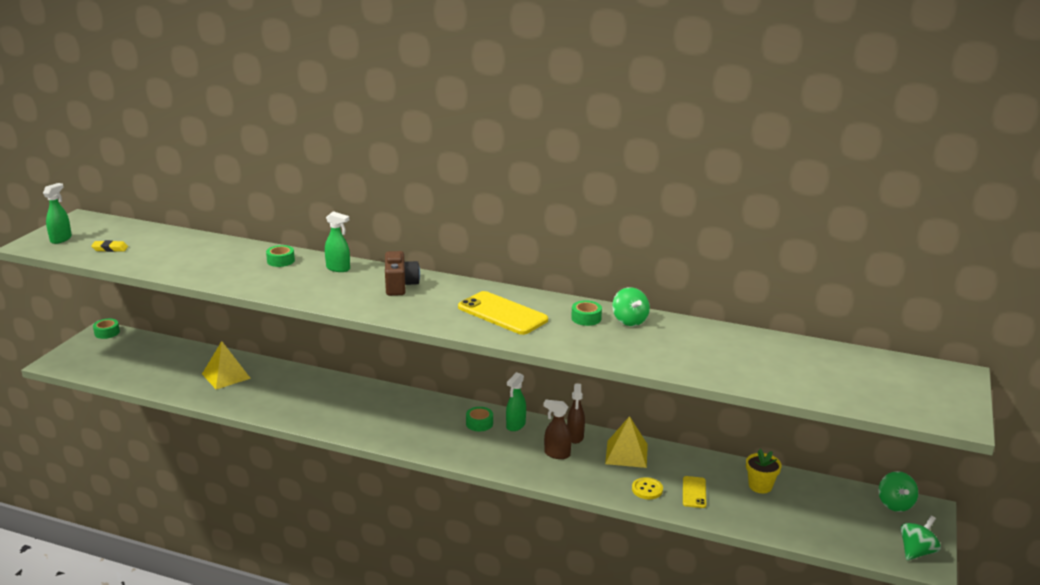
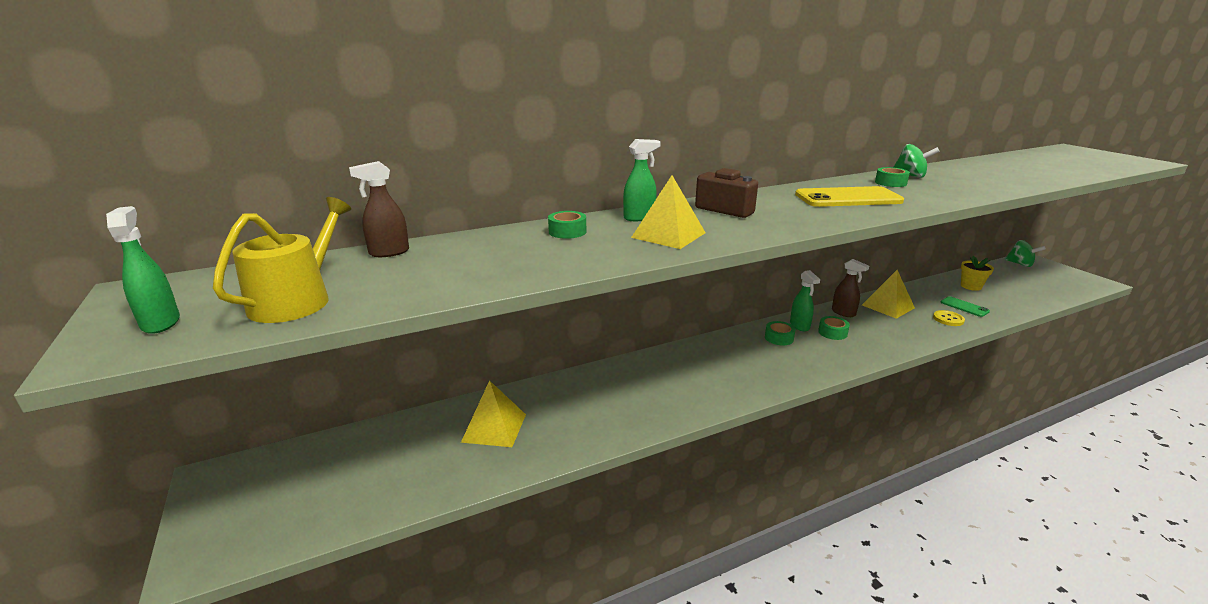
camera: 45 degrees left, 0 degrees up
yellow eraser [91,240,128,252] -> yellow watering can [213,197,351,323]
green tape [93,319,120,339] -> green tape moved to [818,316,850,340]
brown spray bottle [544,400,572,459] -> brown spray bottle moved to [349,161,409,257]
yellow phone [683,476,706,508] -> green phone [941,296,990,317]
green spinning top [900,516,941,561] -> none
none -> yellow pyramid [631,175,706,249]

